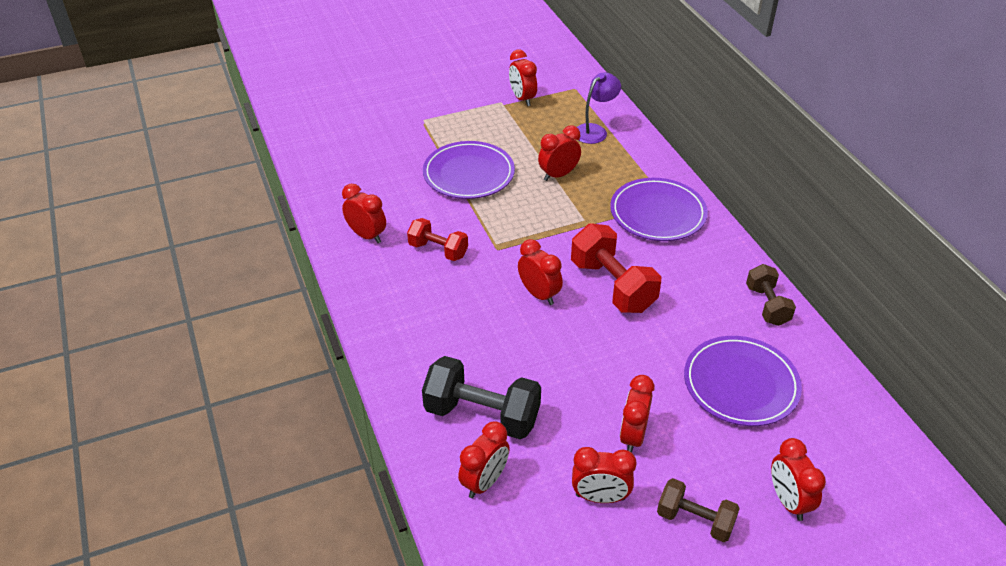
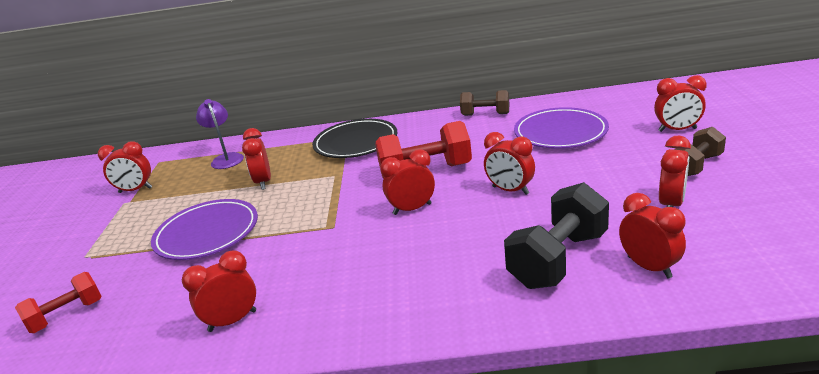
camera: 65 degrees left, 15 degrees down
red dumbbell [407,218,468,261] -> red dumbbell moved to [15,272,101,333]
purple plate [610,178,708,241] -> black plate [312,119,397,158]
red clock [620,375,655,453] -> red clock moved to [484,132,535,195]

